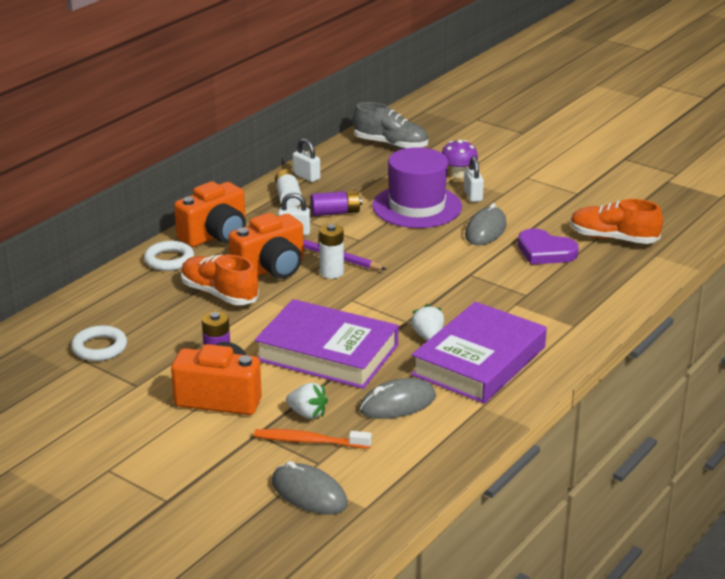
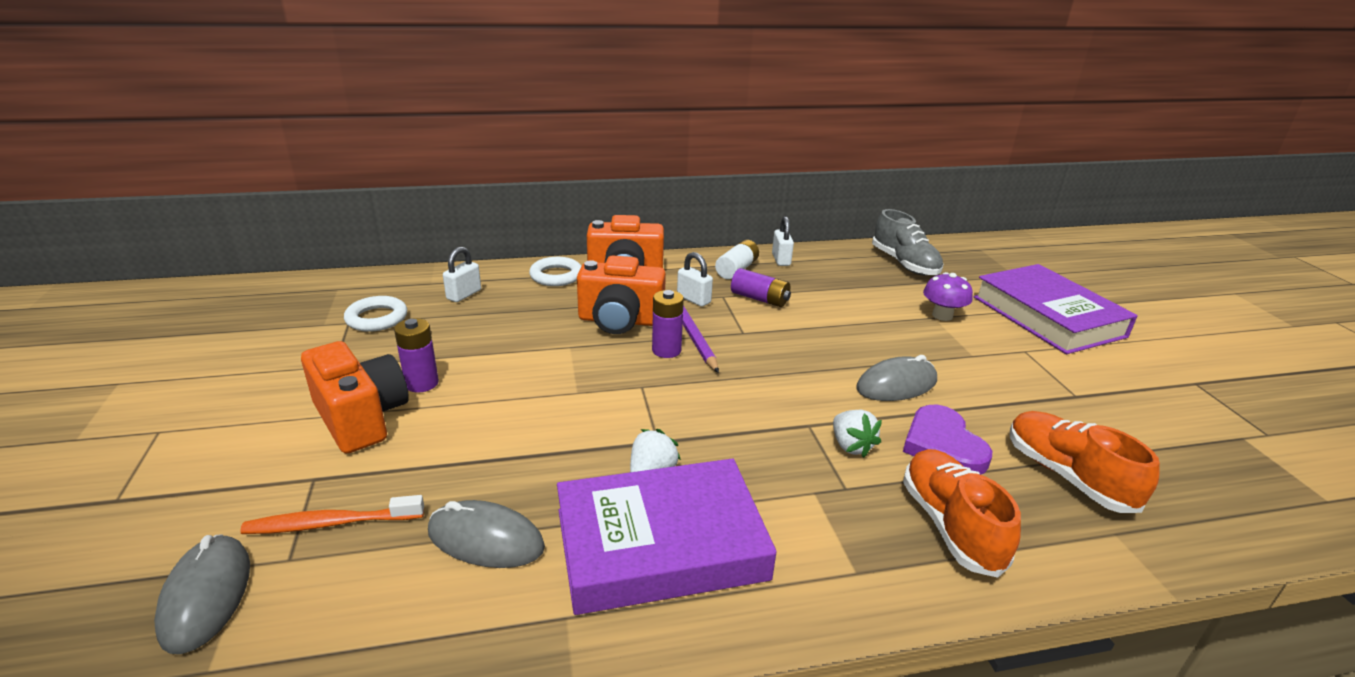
camera: 40 degrees right, 0 degrees up
orange shoe [181,254,259,305] -> orange shoe moved to [903,449,1021,578]
orange toothbrush [254,429,372,449] -> orange toothbrush turned 60 degrees counterclockwise [240,495,424,534]
purple book [255,299,398,389] -> purple book moved to [974,264,1138,354]
white strawberry [286,383,328,419] -> white strawberry moved to [833,410,882,458]
white battery [319,224,344,279] -> purple battery [652,290,684,358]
purple hat [372,147,462,228] -> none
white padlock [464,156,484,202] -> white padlock moved to [443,247,481,302]

